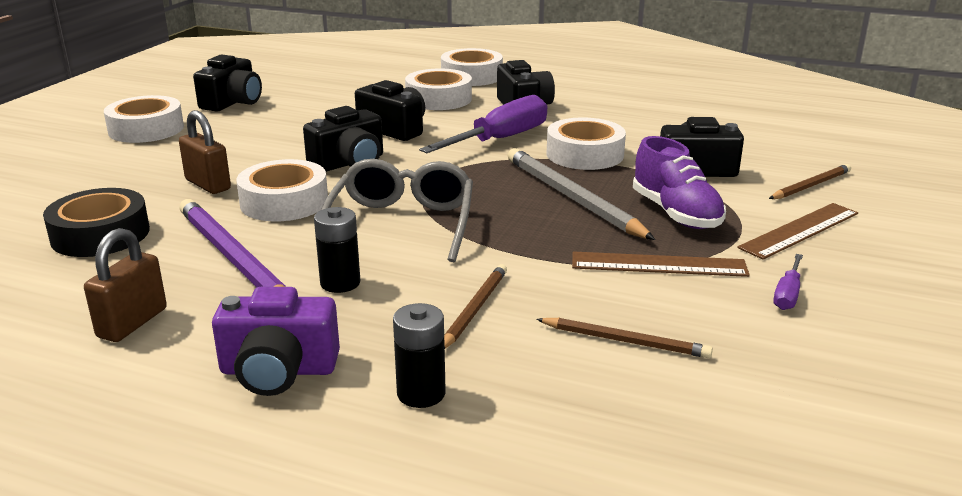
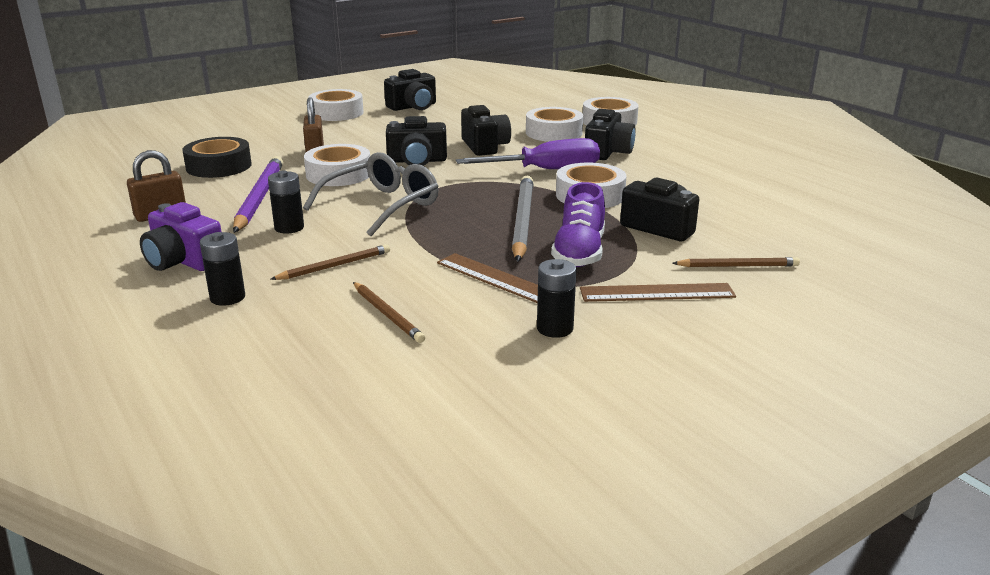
camera: 35 degrees right, 0 degrees up
purple screwdriver [773,254,803,310] -> black battery [537,259,576,338]

